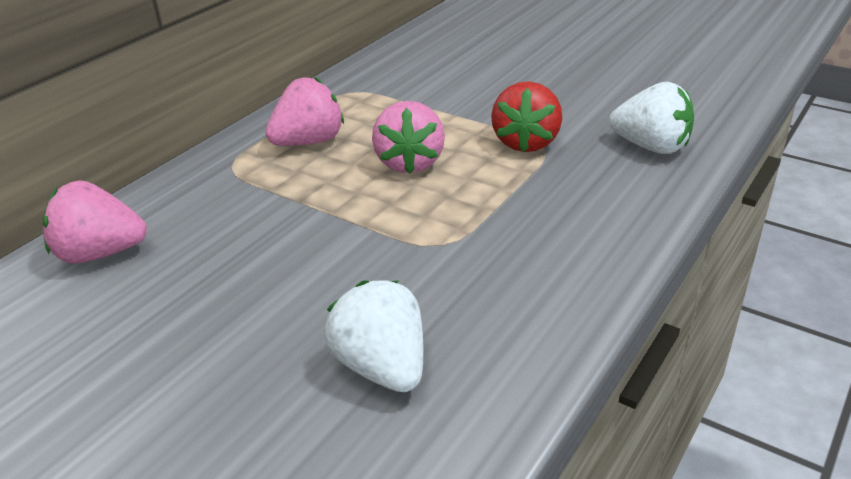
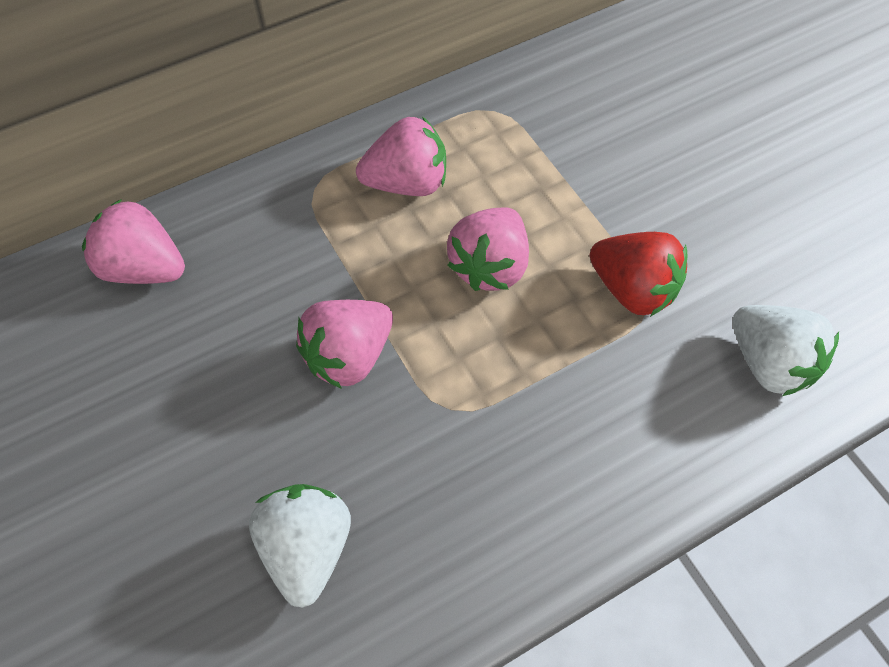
camera: 25 degrees right, 25 degrees up
red strawberry [491,81,562,153] -> red strawberry turned 90 degrees counterclockwise [590,232,687,317]
none -> pink strawberry [296,300,393,389]

